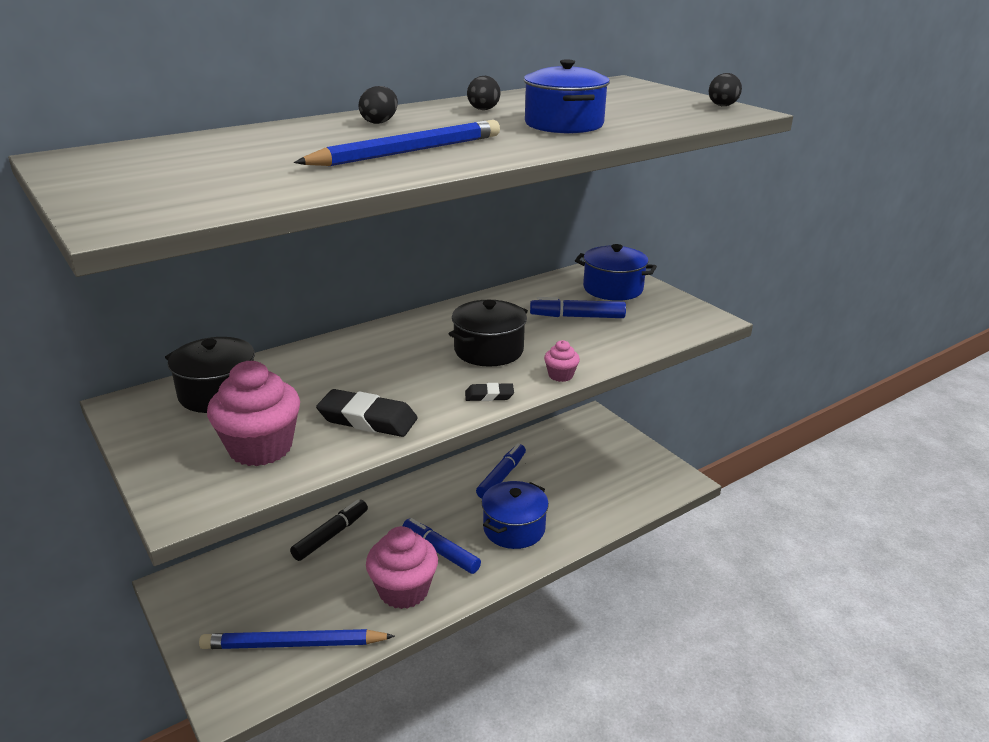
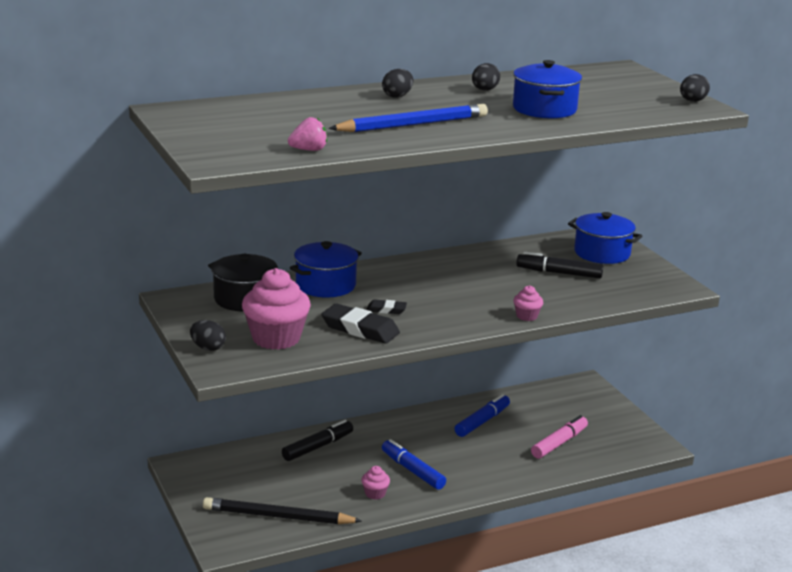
camera: 10 degrees right, 5 degrees down
blue pencil [199,629,395,649] -> black pencil [203,497,362,524]
pink cupcake [366,526,438,609] -> pink cupcake [361,466,390,500], size x0.46
black pot [449,300,528,367] -> none
black eraser [465,383,514,401] -> black eraser moved to [367,300,407,314]
blue pot [482,481,549,549] -> blue pot moved to [290,241,362,297]
blue marker [530,297,626,318] -> black marker [516,252,603,278]
none -> black egg [190,320,226,351]
none -> pink strawberry [288,117,327,151]
none -> pink marker [531,415,588,459]

